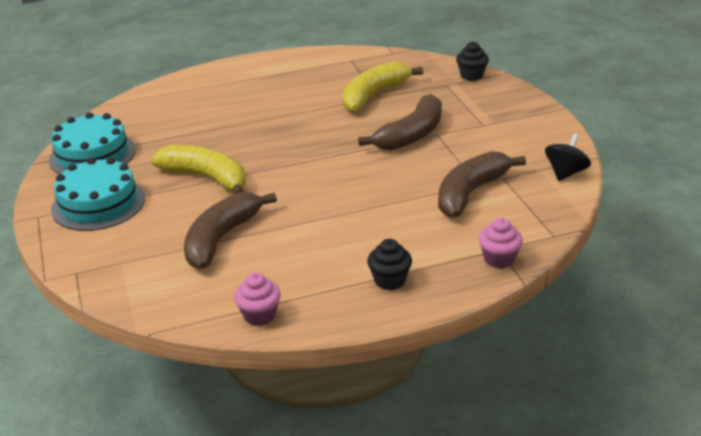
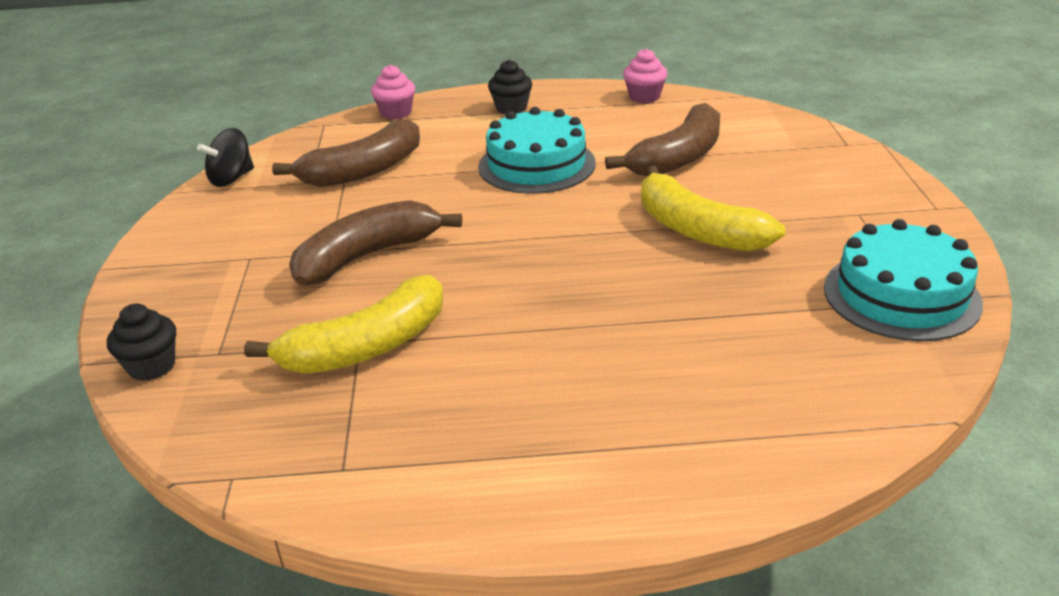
camera: 165 degrees left, 0 degrees up
turquoise cake [51,158,145,231] -> turquoise cake moved to [478,107,595,194]

